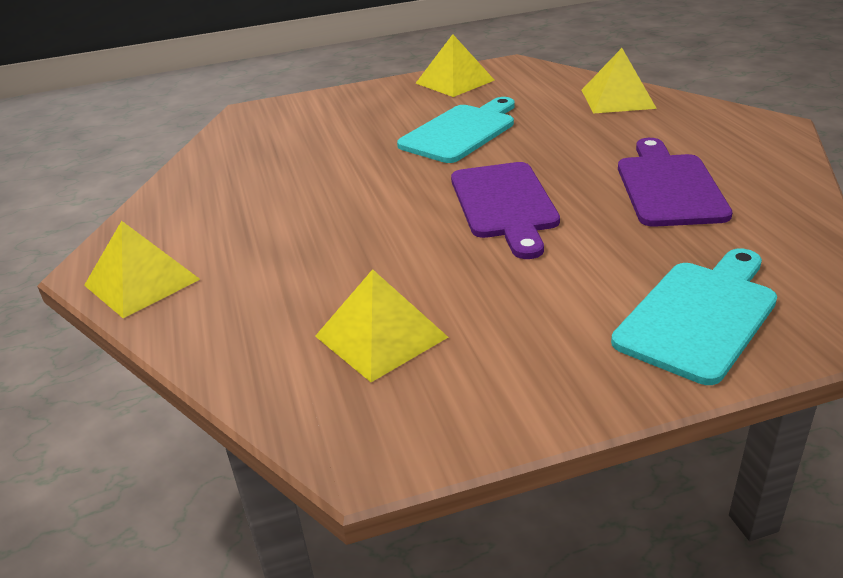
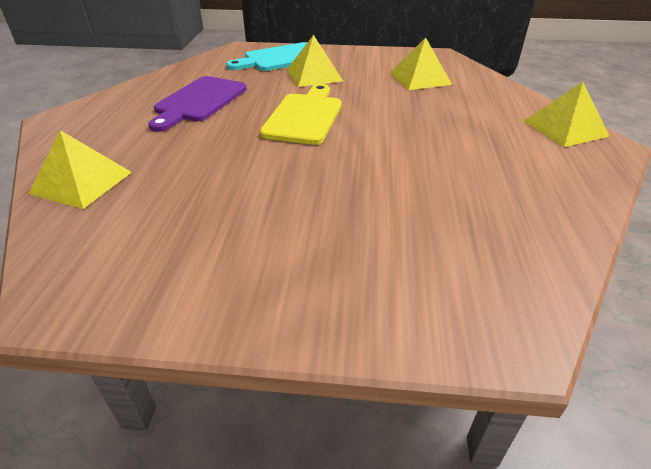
camera: 160 degrees left, 5 degrees up
turquoise cutting board [397,97,515,163] -> none
yellow pyramid [416,34,495,97] -> yellow pyramid moved to [287,35,343,87]
purple cutting board [451,162,560,259] -> yellow cutting board [260,84,342,145]

